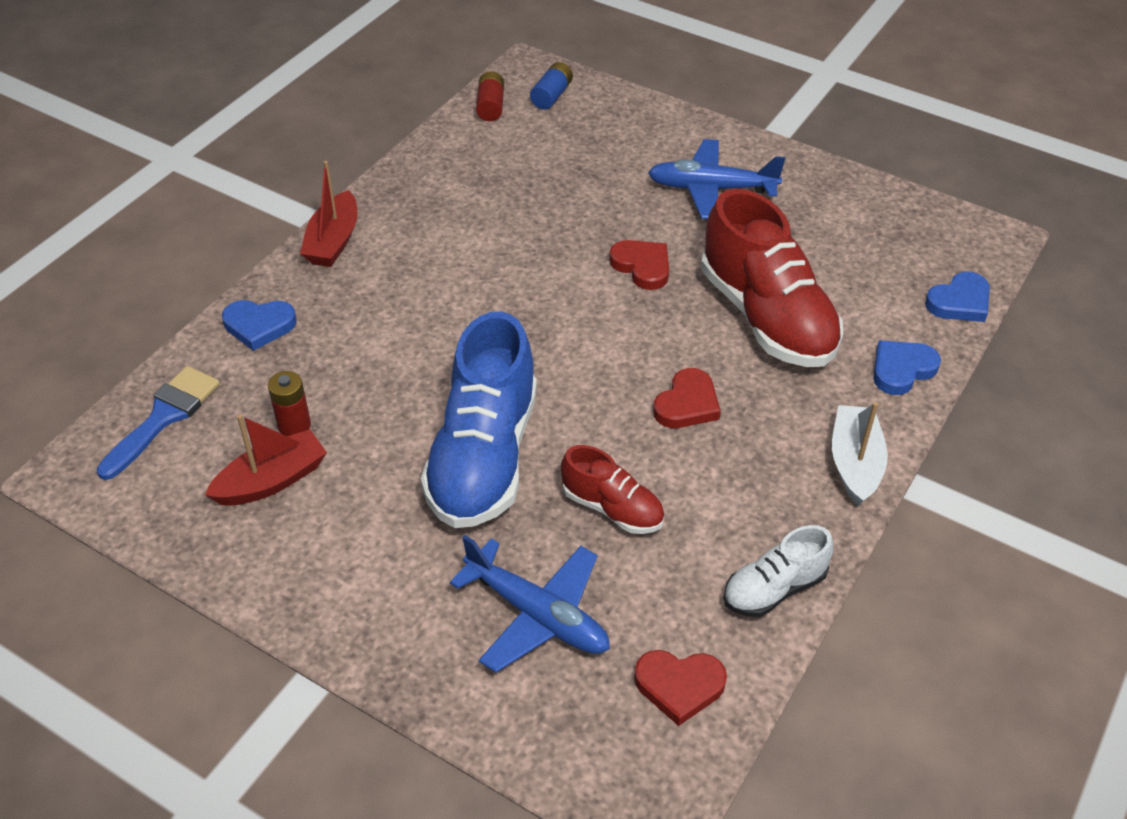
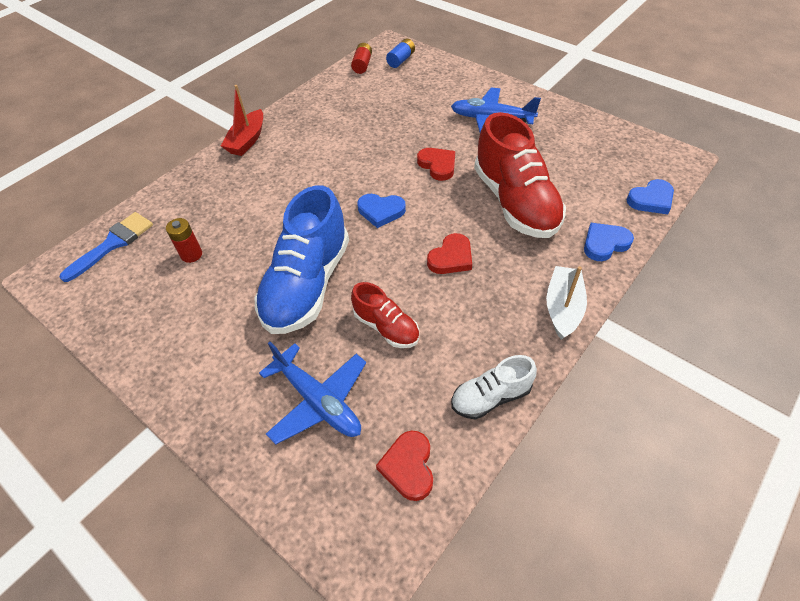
camera: 10 degrees right, 5 degrees up
red boat [205,414,327,506] -> none
blue heart [222,300,297,351] -> blue heart moved to [357,194,406,228]
red heart [634,650,727,726] -> red heart turned 75 degrees clockwise [376,430,433,501]

